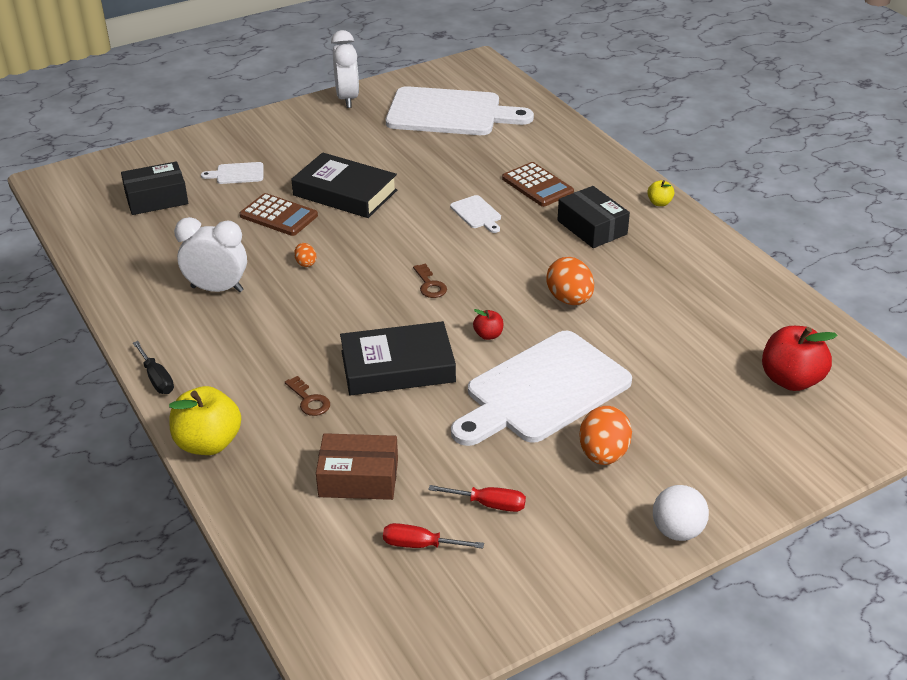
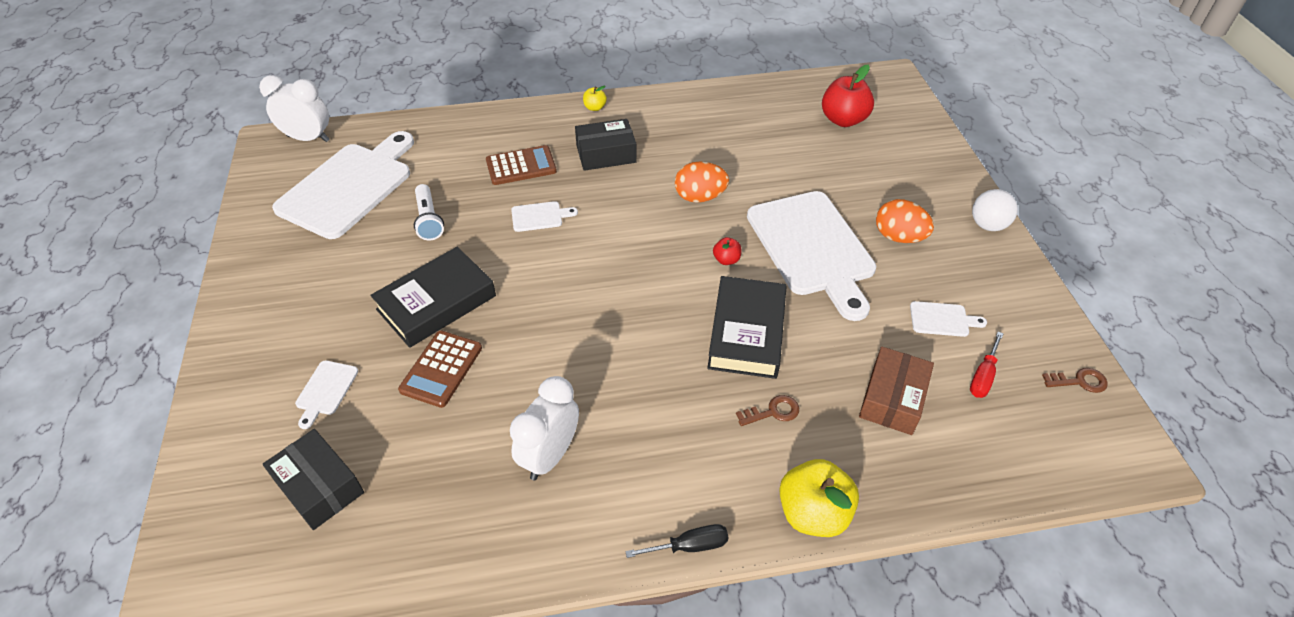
camera: 70 degrees left, 10 degrees up
black box [121,161,188,215] -> black box turned 45 degrees counterclockwise [263,429,364,530]
brown calculator [240,193,318,236] -> brown calculator turned 150 degrees clockwise [398,331,482,408]
orange egg [294,243,317,267] -> none
white clock [331,30,359,108] -> white clock moved to [259,75,329,142]
brown key [413,263,447,298] -> brown key moved to [1042,368,1108,393]
red screwdriver [428,485,526,512] -> white cutting board [910,301,987,337]
none -> white flashlight [414,184,444,241]

